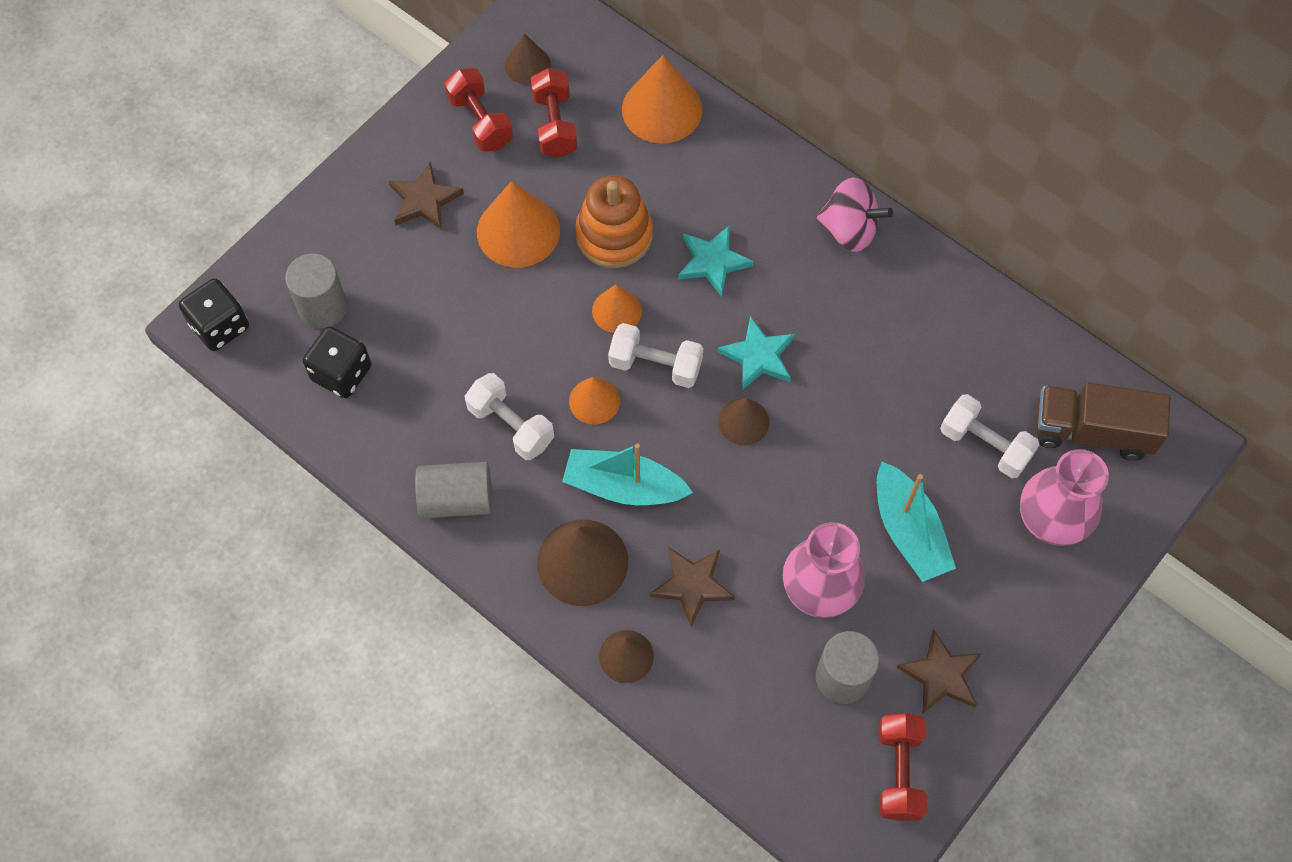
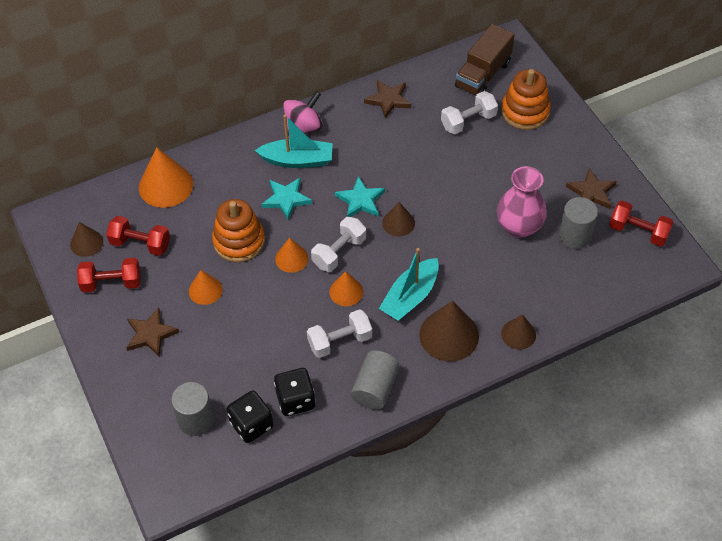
camera: 65 degrees left, 10 degrees down
black dice [179,278,249,351] -> black dice moved to [274,368,316,416]
orange cone [477,181,560,268] -> orange cone [189,270,223,305], size x0.58
brown star [650,547,735,627] -> brown star moved to [364,80,411,119]
turquoise boat [877,462,956,582] -> turquoise boat moved to [255,115,333,168]
pink vase [1020,449,1109,546] -> orange stacking toy [501,69,551,130]

